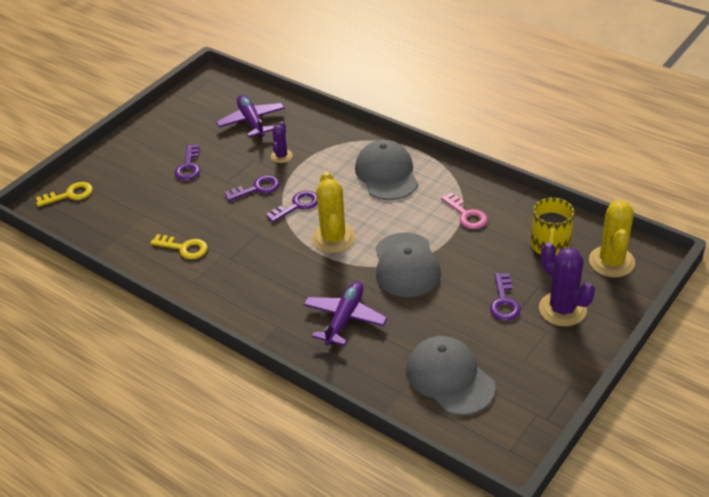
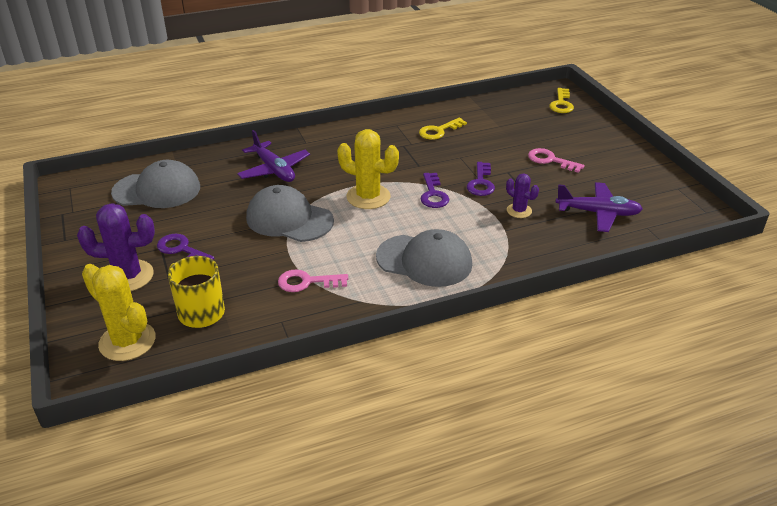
camera: 120 degrees right, 5 degrees down
purple key [174,145,200,180] -> pink key [528,148,585,173]

